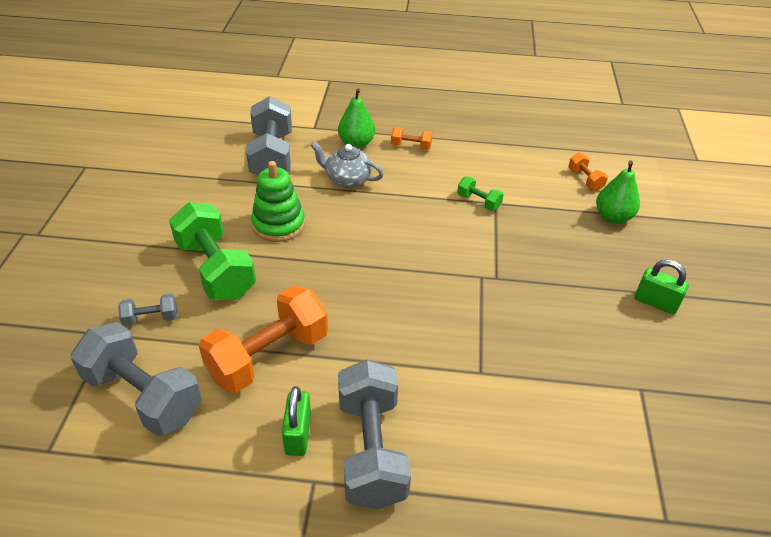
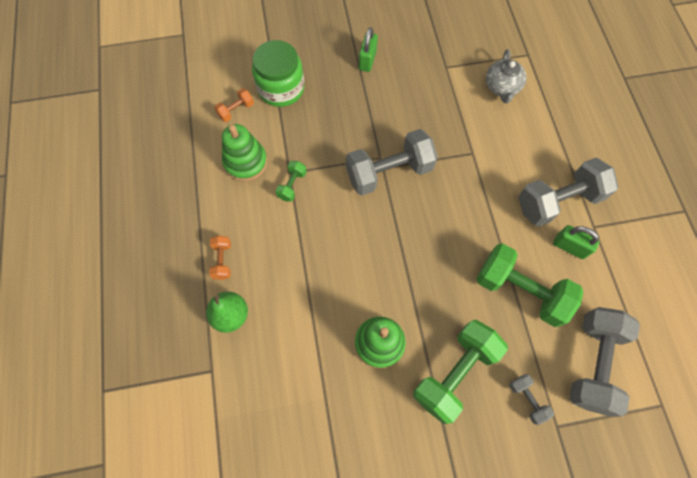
camera: 105 degrees left, 25 degrees up
orange dumbbell [199,286,328,393] -> green dumbbell [477,244,583,327]
grey dumbbell [246,96,292,175] -> grey dumbbell moved to [346,129,438,195]
green padlock [282,386,311,456] -> green padlock turned 45 degrees clockwise [553,225,600,259]
grey teapot [311,142,384,188] -> grey teapot moved to [486,49,527,103]
green pear [596,160,640,224] -> green jar [252,40,304,107]
none -> green stacking toy [222,124,267,181]

